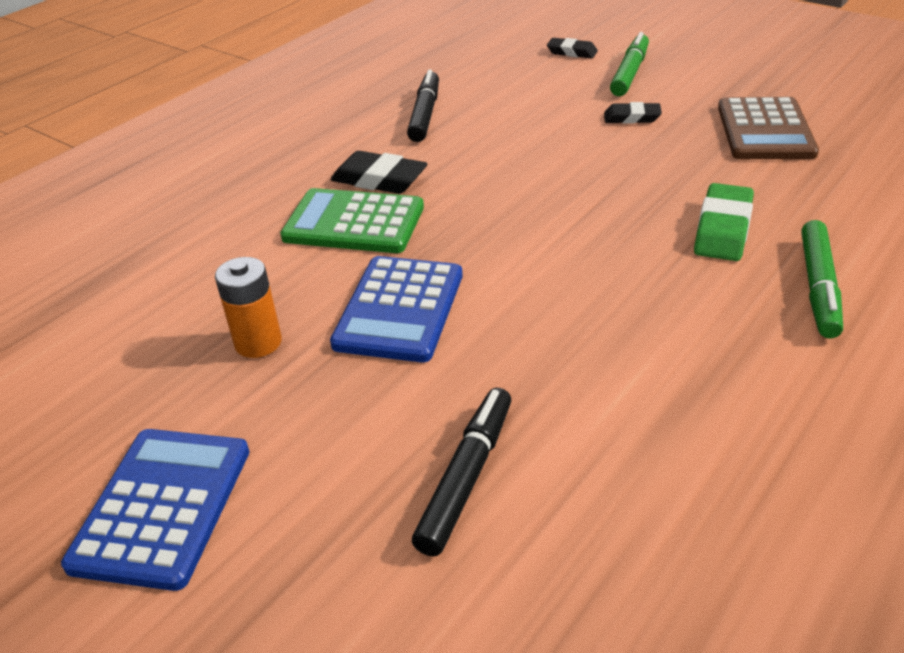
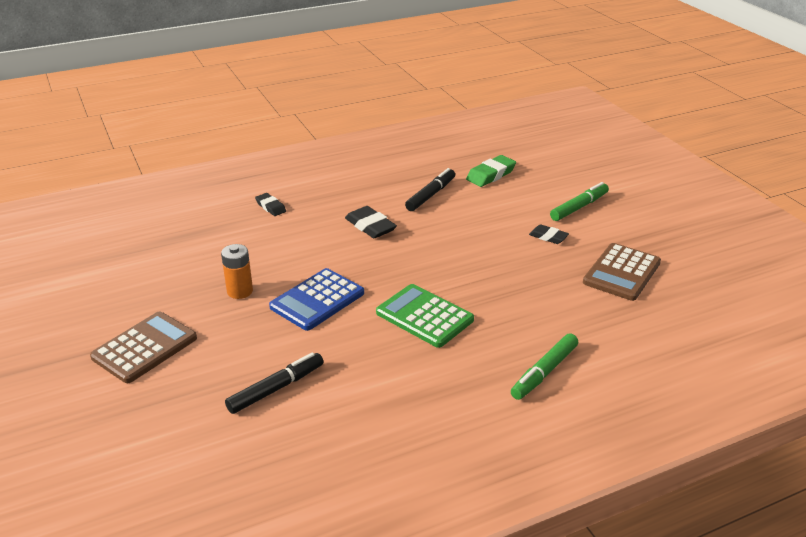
camera: 25 degrees right, 5 degrees down
blue calculator [61,429,250,591] -> brown calculator [90,312,197,383]
green calculator [280,188,424,253] -> green calculator moved to [376,284,474,348]
black eraser [547,38,598,58] -> black eraser moved to [255,193,286,216]
green eraser [694,183,754,261] -> green eraser moved to [466,155,516,187]

